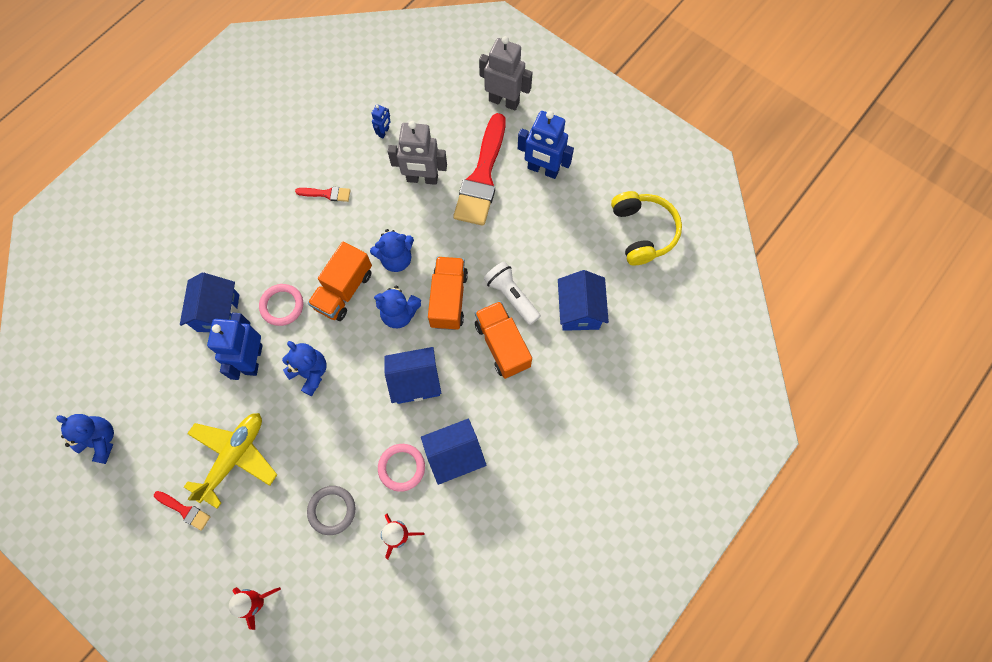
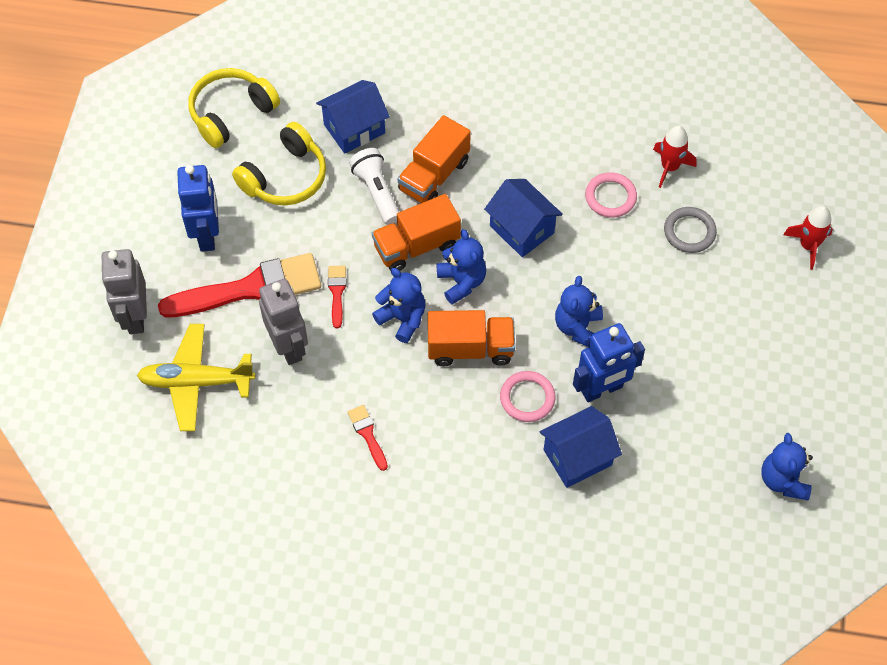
camera: 120 degrees left, 10 degrees down
red brush [154,491,211,531] -> red brush moved to [328,266,346,328]
yellow plane [184,413,277,509] -> yellow plane moved to [137,324,255,431]
blue robot [371,104,391,138] -> none
blue house [421,419,487,485] -> none
white flashlight [484,261,541,325] -> white flashlight turned 135 degrees clockwise [349,148,399,225]
none -> yellow headphones [232,122,326,206]

